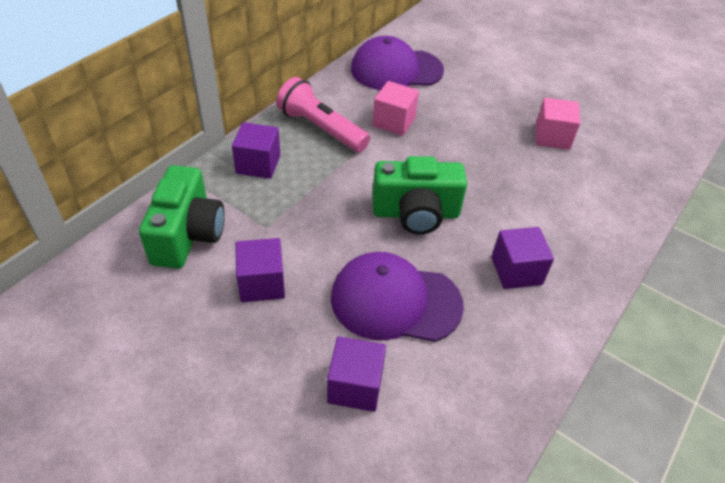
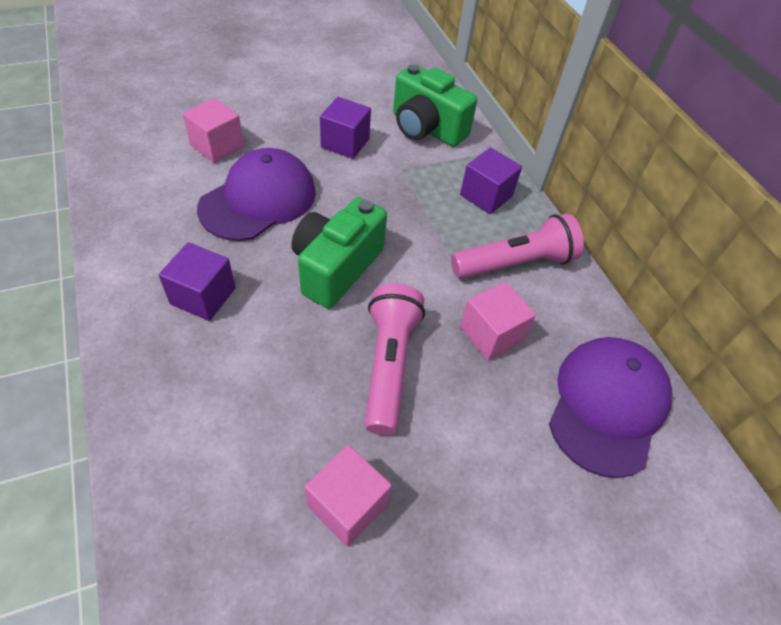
camera: 120 degrees right, 5 degrees up
purple cube [327,336,386,412] -> pink cube [183,98,244,163]
none -> pink flashlight [365,283,425,435]

